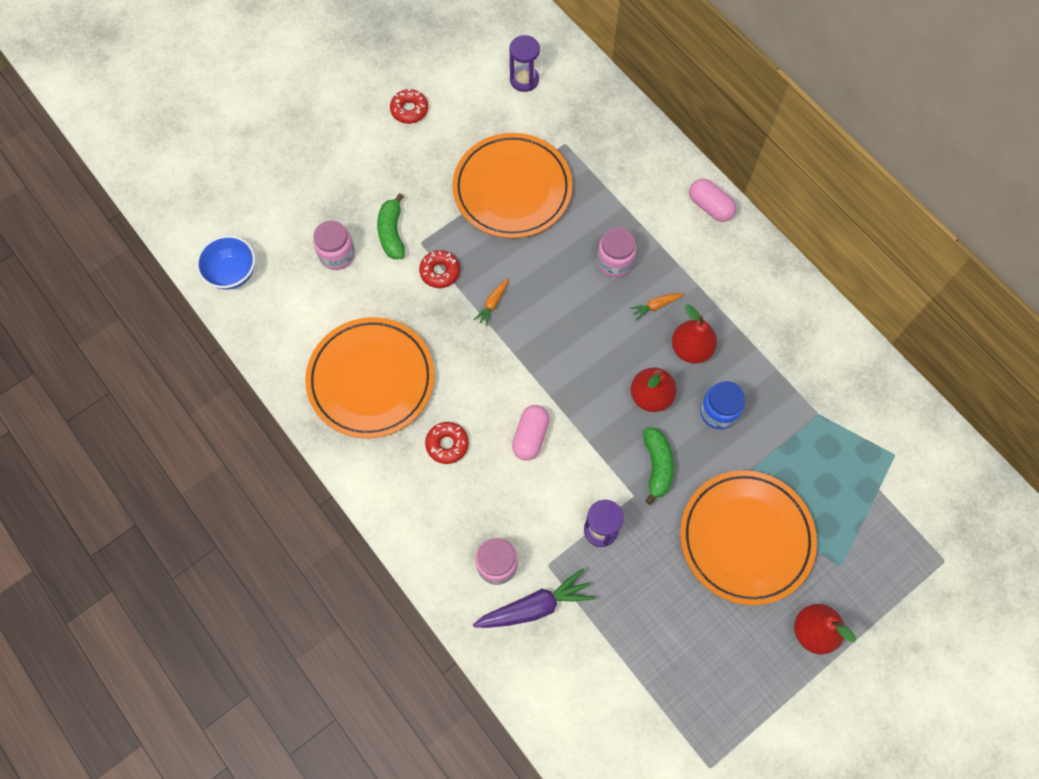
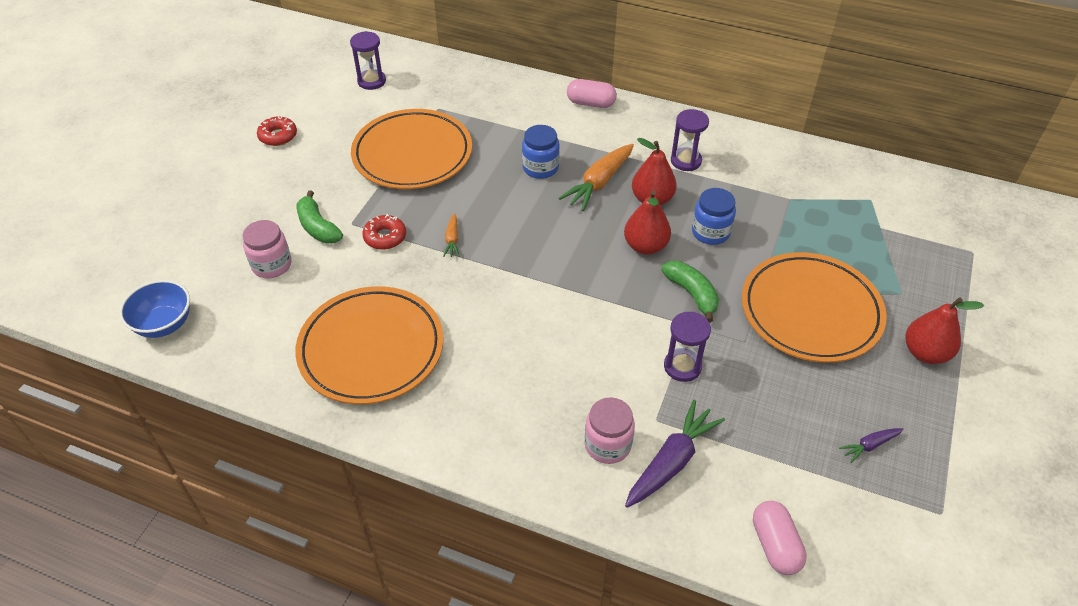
camera: 30 degrees left, 20 degrees down
red donut [425,422,469,464] -> none
pink capsule [512,405,549,460] -> pink capsule moved to [753,501,807,575]
pink jar [597,228,637,277] -> blue jar [522,125,560,179]
orange carrot [630,293,684,320] -> orange carrot [559,144,634,211], size x1.96
none -> purple hourglass [671,109,709,171]
none -> purple carrot [839,428,903,463]

